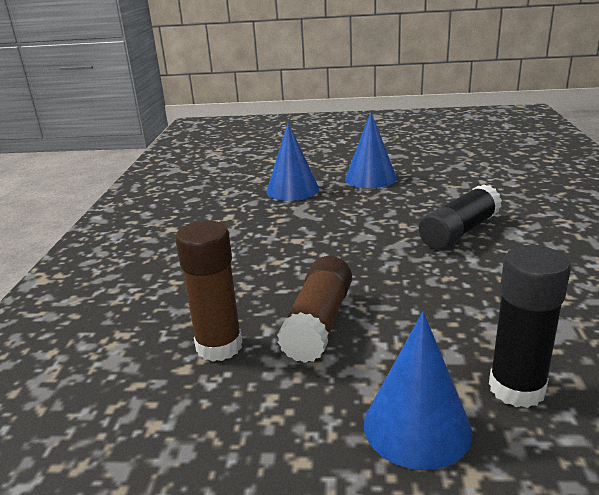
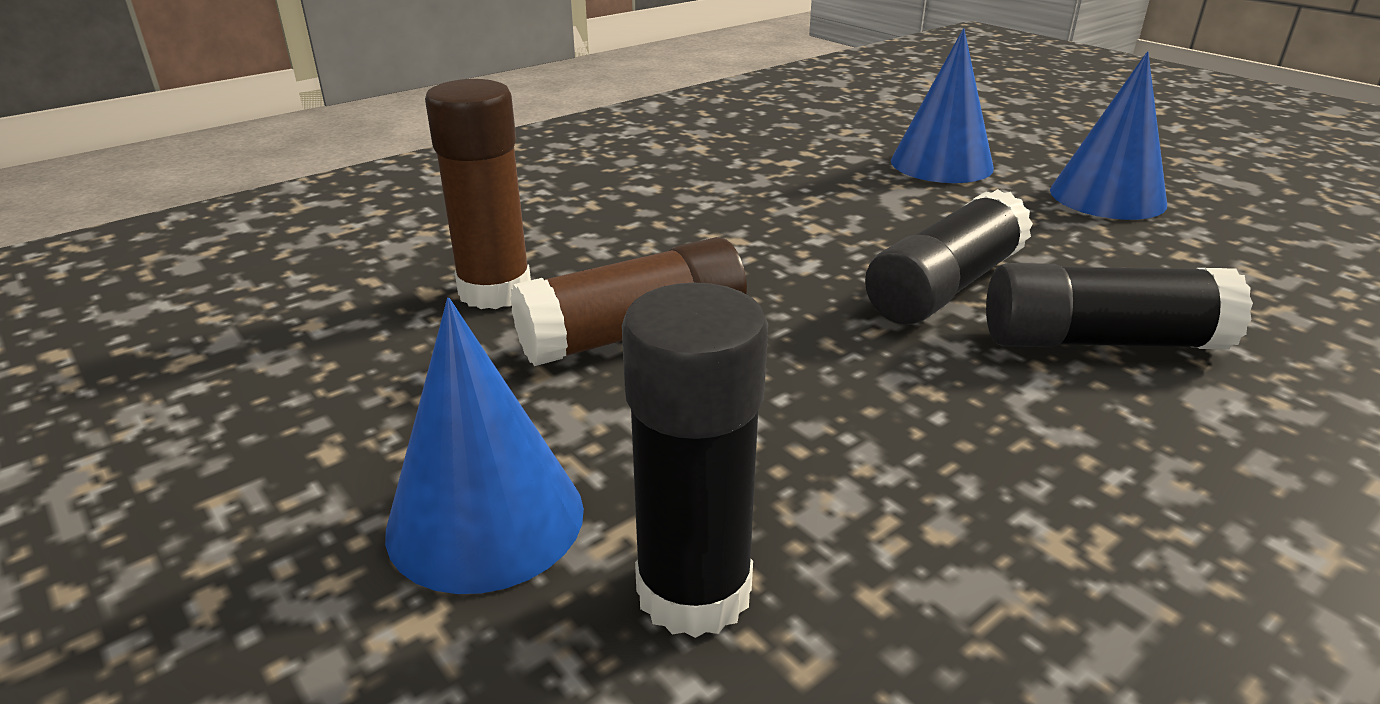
camera: 45 degrees right, 5 degrees up
none -> black glue stick [865,189,1033,324]

